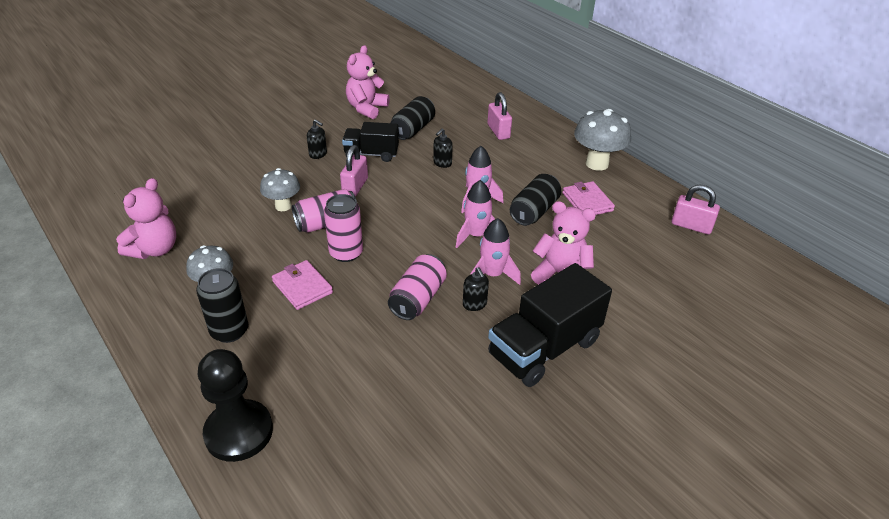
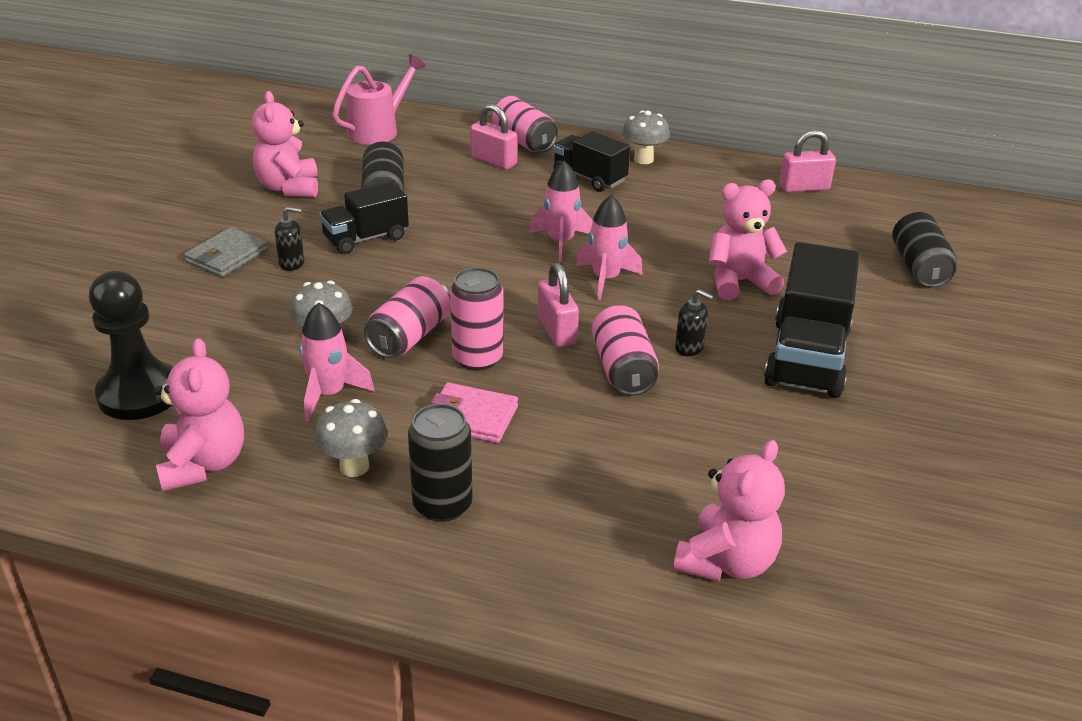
camera: 35 degrees left, 5 degrees down
black pawn [198,349,273,462] -> black pawn moved to [89,271,173,420]
pink padlock [340,145,368,197] -> pink padlock moved to [537,263,579,347]
black soap dispenser [433,128,453,168] -> none
pink rocket [470,218,521,285] -> pink rocket moved to [299,302,375,422]
black can [510,174,561,226] -> black can moved to [892,212,957,288]
pink wallet [562,181,615,215] -> none
grey mushroom [574,109,631,171] -> grey mushroom [622,110,670,164], size x0.64
none -> grey wallet [184,227,268,277]
none -> pink watering can [332,54,426,145]
none -> pink can [492,96,558,152]
none -> black truck [553,131,630,192]
none -> pink teddy bear [673,440,785,582]

